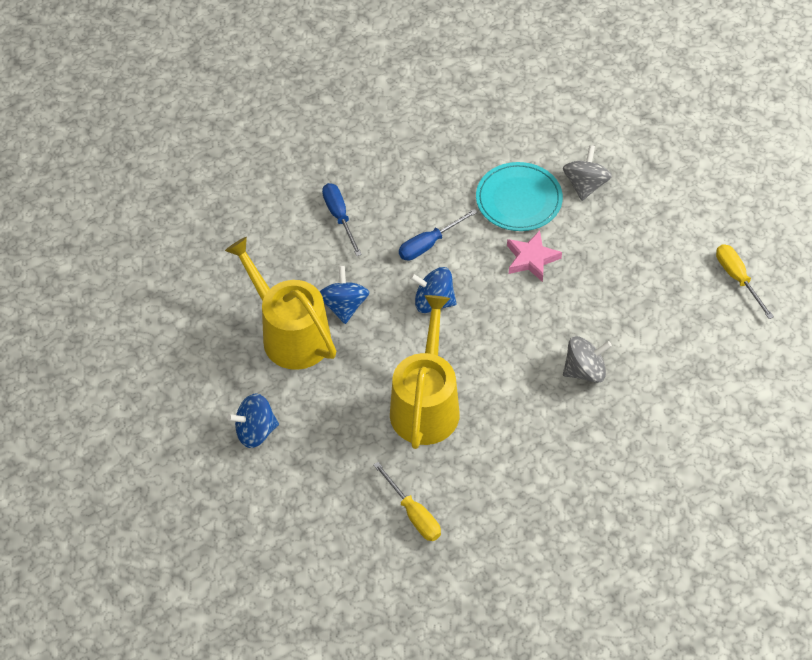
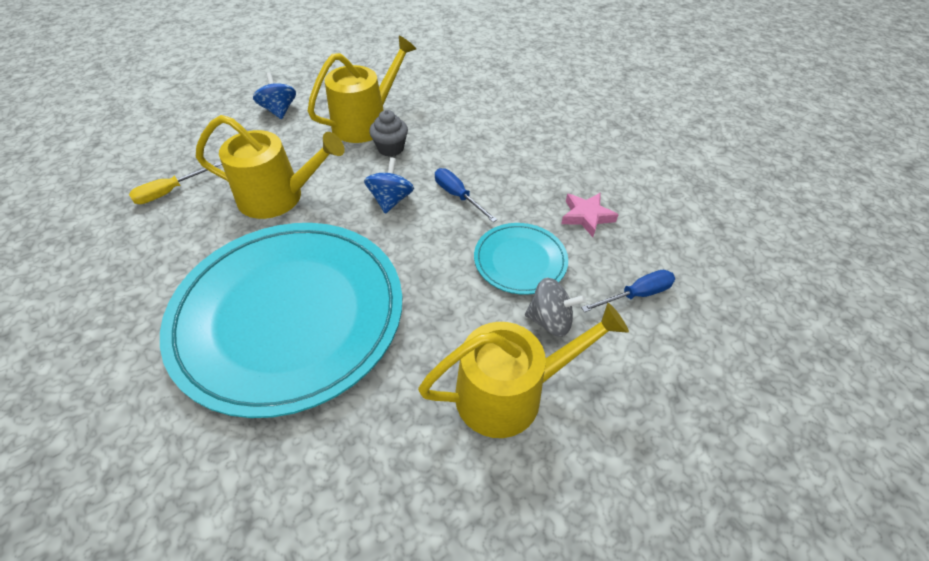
camera: 85 degrees right, 5 degrees down
blue spinning top [319,266,369,324] -> grey cupcake [369,110,408,156]
blue screwdriver [322,183,362,256] -> blue screwdriver moved to [581,270,675,312]
pink star [507,230,562,282] -> pink star moved to [561,193,619,237]
grey spinning top [563,336,612,383] -> turquoise plate [160,223,403,418]
yellow screwdriver [716,244,774,319] -> none
none -> yellow watering can [418,303,629,438]

